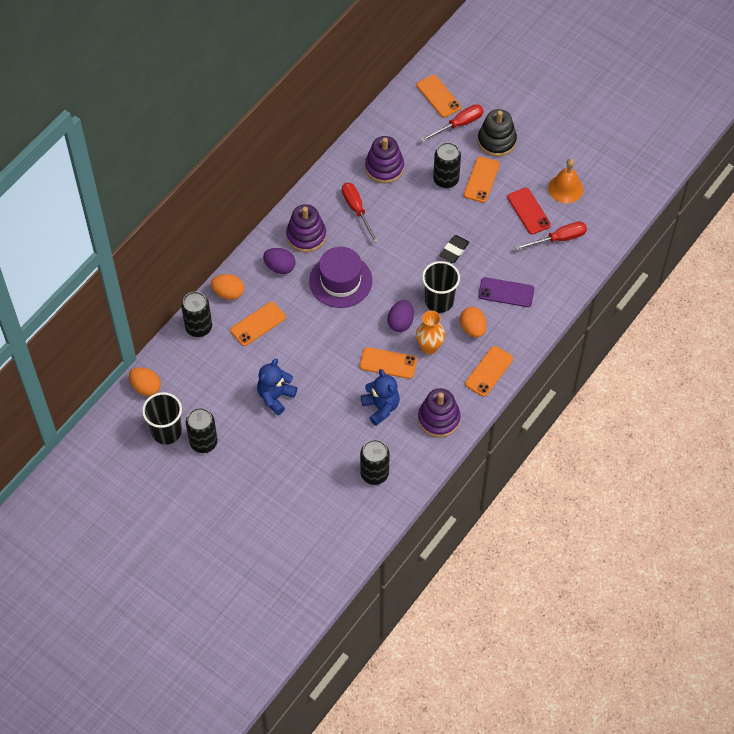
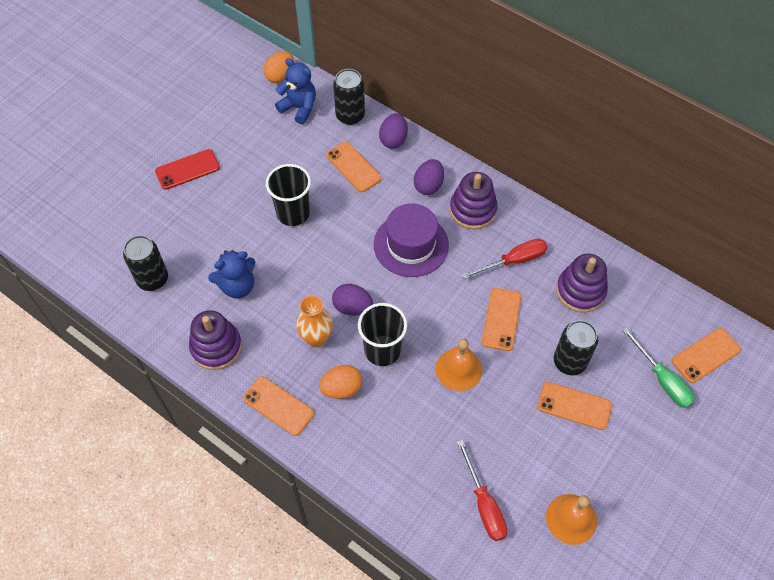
camera: 90 degrees right, 0 degrees up
black cup [142,392,182,445] -> black cup moved to [266,164,311,226]
black can [186,408,218,453] -> none
orange egg [211,274,244,300] -> purple egg [379,113,408,149]
blue teddy bear [257,358,297,415] -> blue teddy bear moved to [275,58,316,124]
orange phone [360,347,417,379] -> orange phone moved to [482,288,521,351]
red screwdriver [420,104,484,142] -> green screwdriver [622,327,695,408]
black eraser [440,235,469,263] -> orange bell [436,339,482,391]
black stacking toy [478,109,517,156] -> none
purple phone [478,277,534,307] -> none
red phone [507,187,551,235] -> red phone moved to [155,149,220,190]

